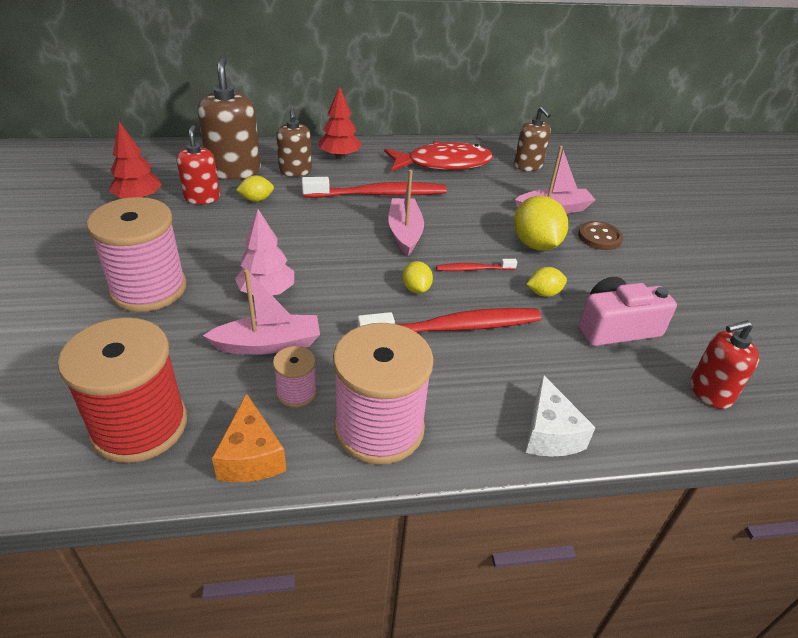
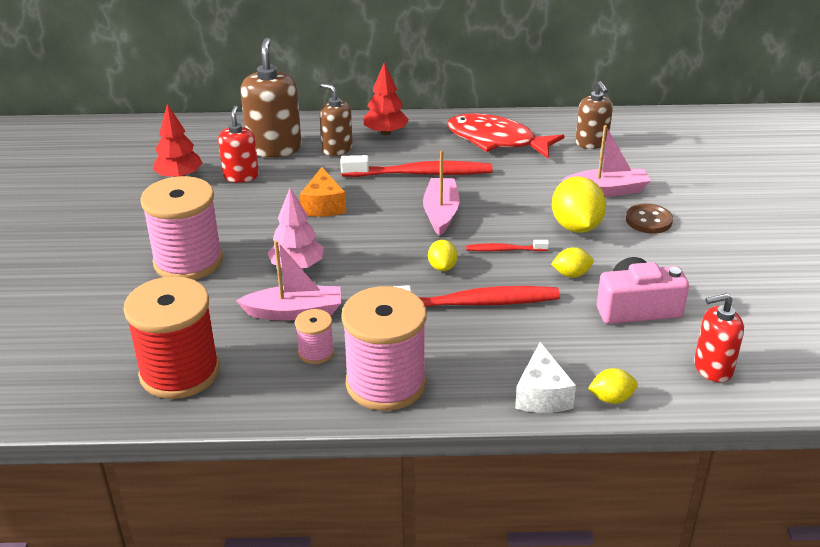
camera: 10 degrees right, 5 degrees down
orange cheese [212,393,286,482] -> orange cheese moved to [300,167,346,217]
yellow lemon [236,175,274,202] -> yellow lemon moved to [588,368,638,404]
brown soap dispenser [276,108,312,177] -> brown soap dispenser turned 135 degrees clockwise [320,83,353,156]
red fish [384,141,493,172] -> red fish turned 150 degrees counterclockwise [447,113,565,159]

